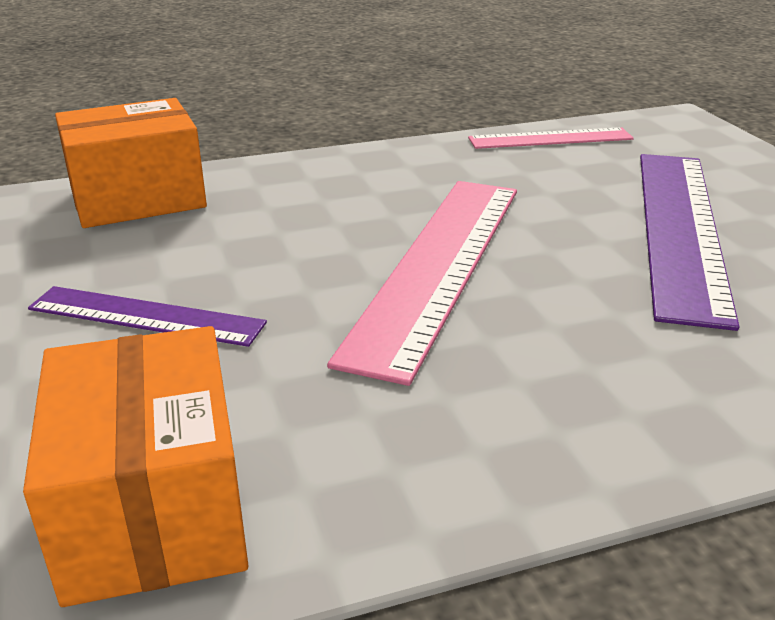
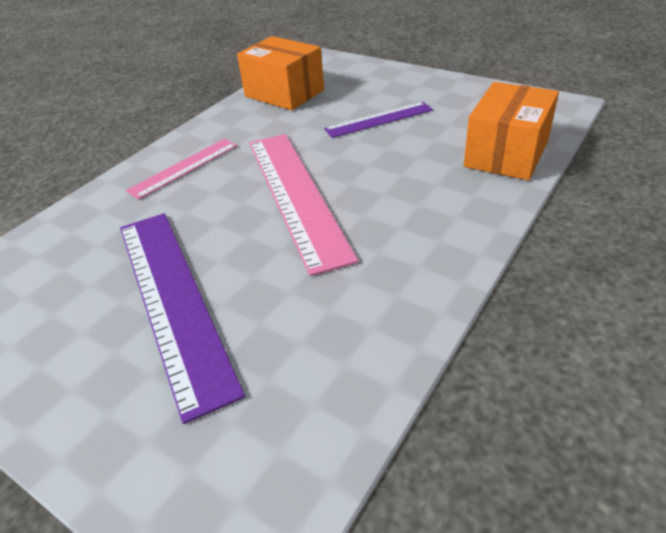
camera: 145 degrees right, 10 degrees up
pink ruler [468,127,634,149] -> pink ruler moved to [126,139,238,200]

